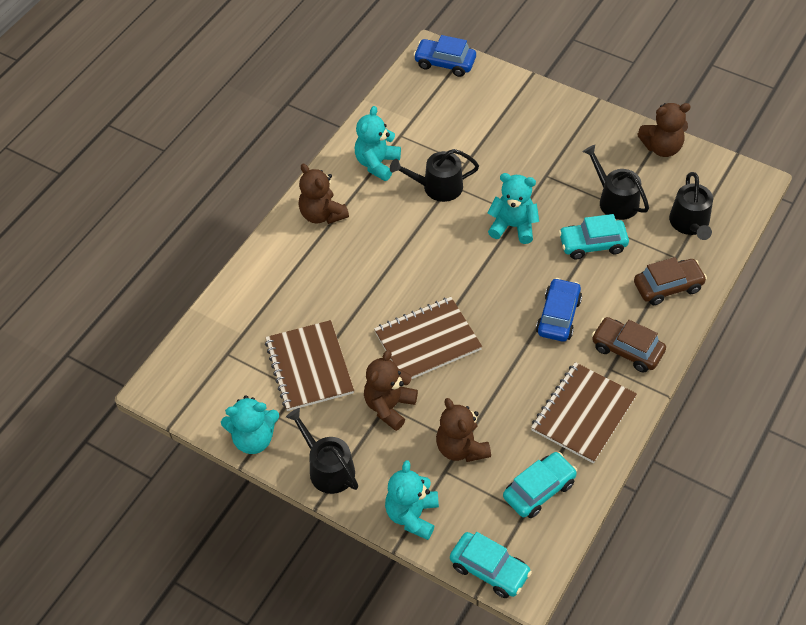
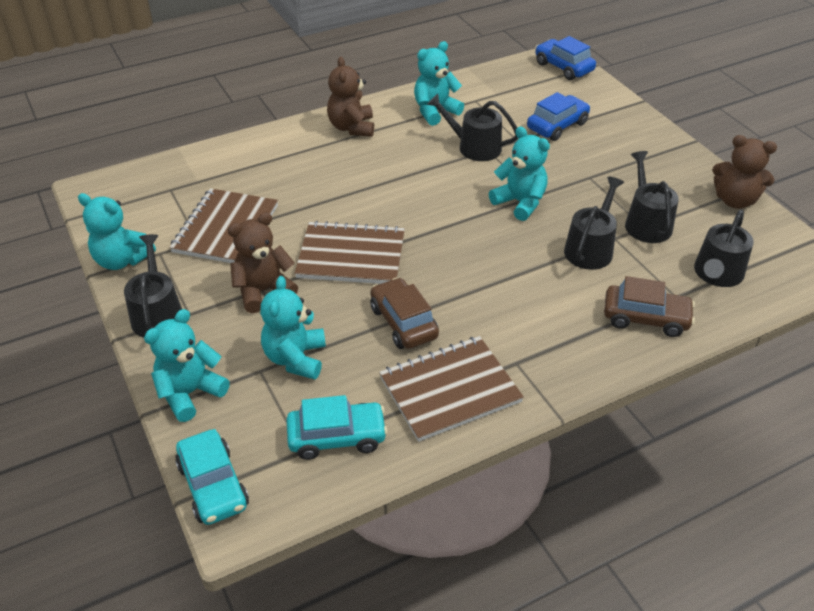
camera: 30 degrees right, 10 degrees down
brown teddy bear [436,398,491,462] -> turquoise teddy bear [260,276,326,380]
blue car [536,278,582,342] -> blue car moved to [527,92,590,141]
turquoise car [559,214,629,260] -> black watering can [564,177,624,270]
brown car [592,317,666,372] -> brown car moved to [370,277,439,349]

